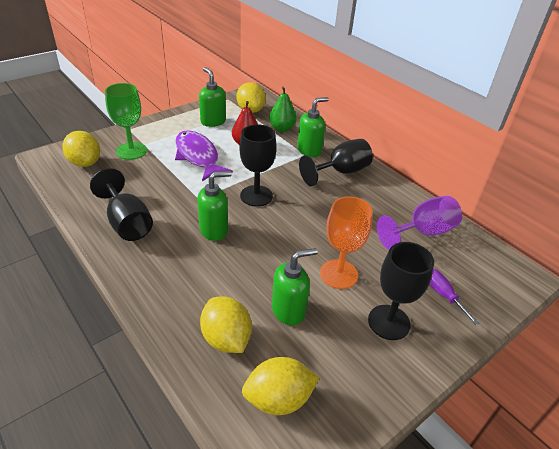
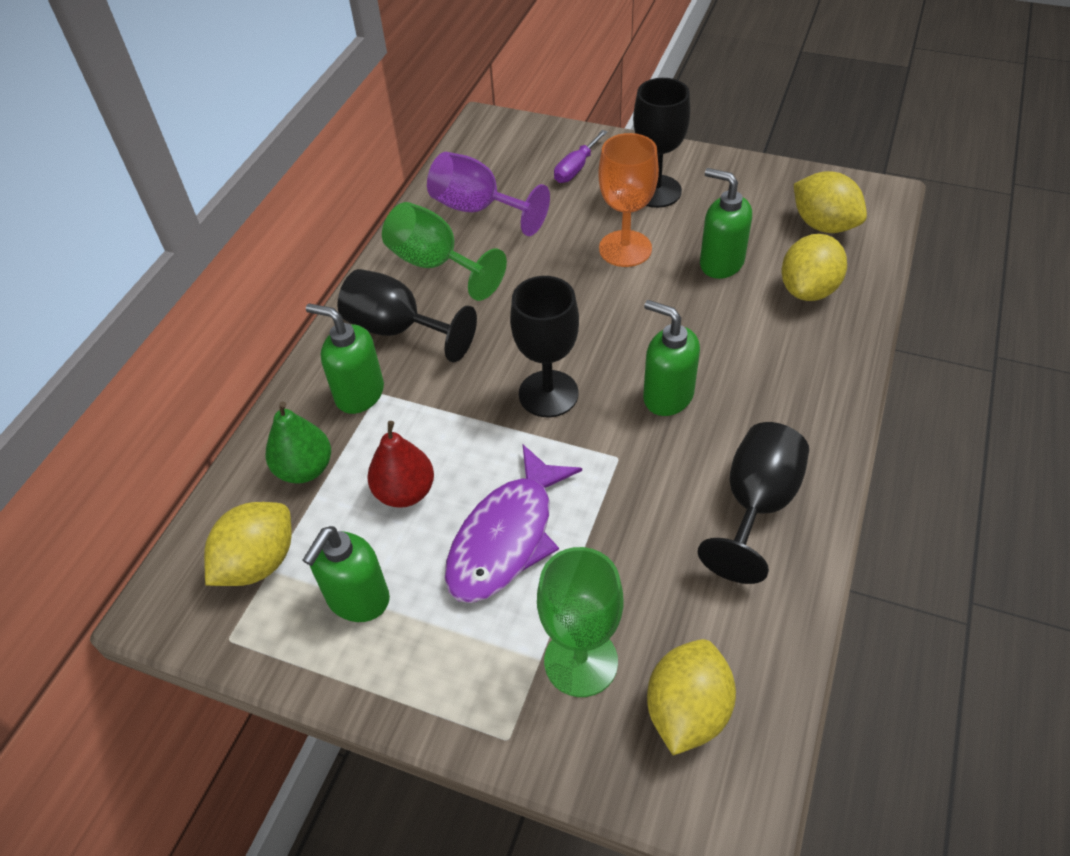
camera: 115 degrees left, 10 degrees up
none -> green goblet [382,202,507,301]

